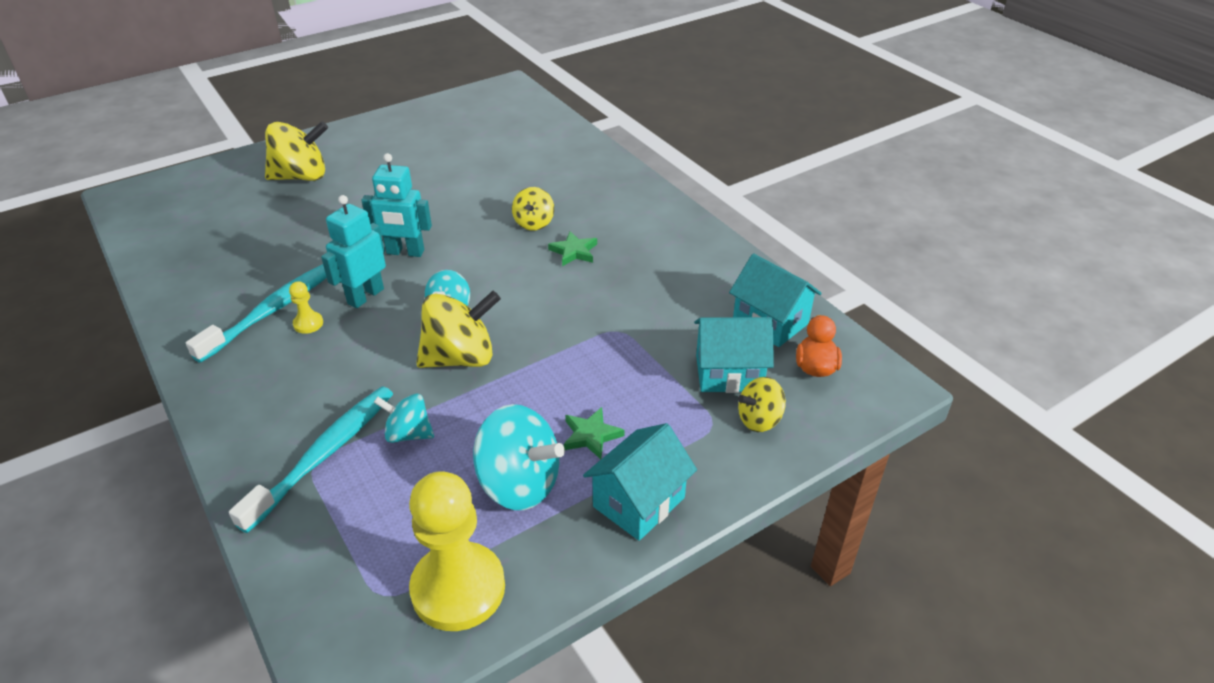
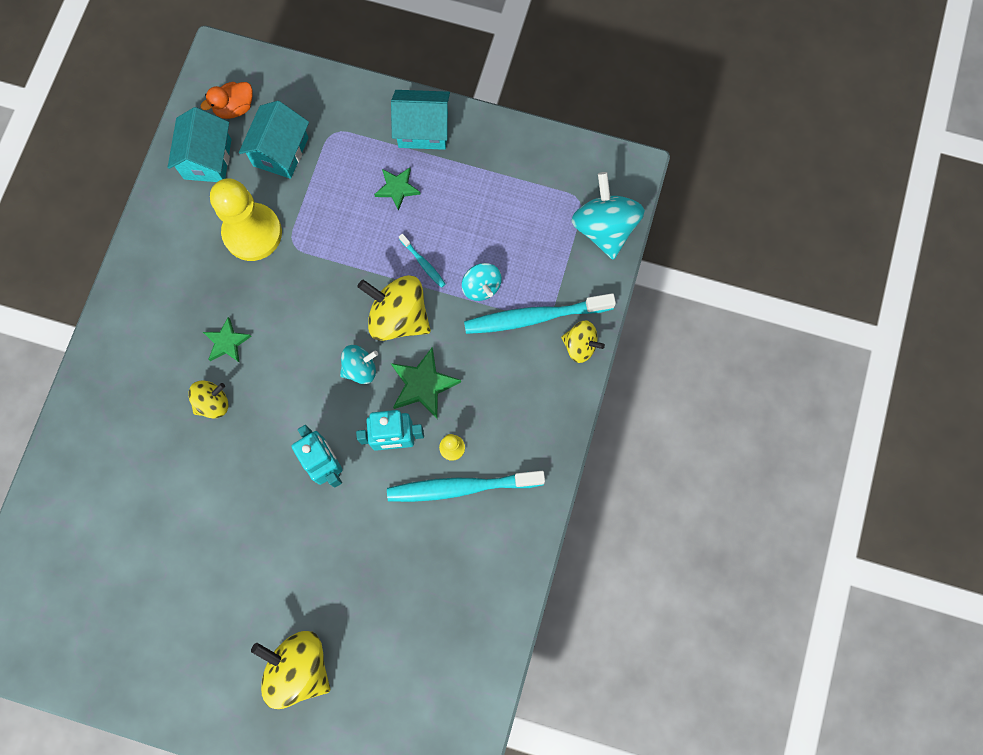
camera: 130 degrees left, 35 degrees up
yellow pawn [409,471,505,631] -> yellow pawn moved to [210,178,282,261]
turquoise spinning top [473,404,565,510] -> turquoise spinning top moved to [571,172,645,260]
turquoise house [694,317,774,393] -> turquoise house turned 60 degrees clockwise [239,101,309,179]
yellow spinning top [738,377,786,432] -> yellow spinning top moved to [561,320,605,363]
none -> green star [391,347,461,419]
none -> turquoise toothbrush [399,234,445,288]

